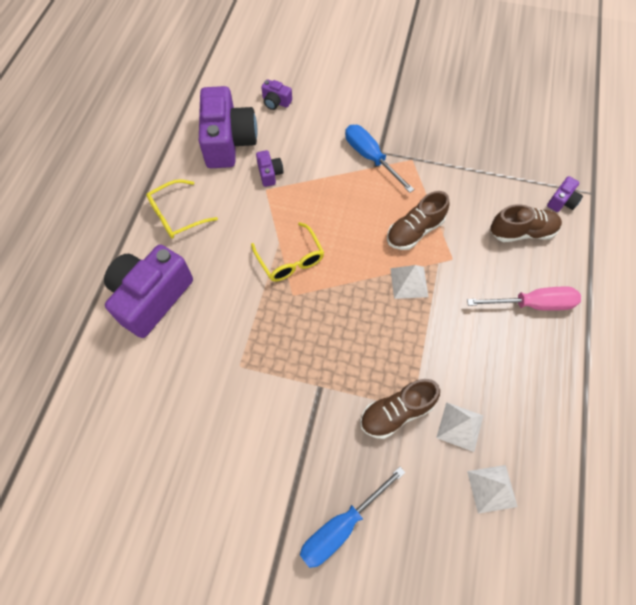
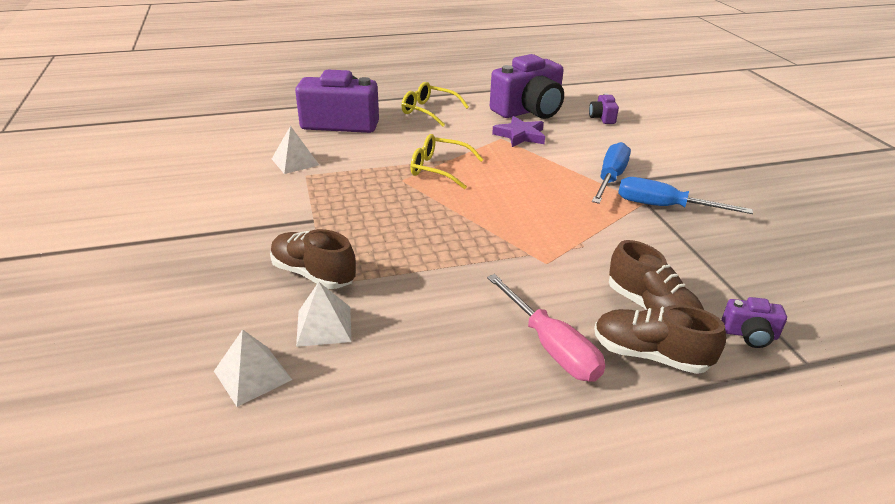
camera: 60 degrees right, 30 degrees down
yellow glasses [251,222,324,282] -> yellow glasses turned 75 degrees clockwise [411,134,484,189]
purple camera [256,150,284,187] -> purple star [492,116,545,147]
blue screwdriver [300,467,406,568] -> blue screwdriver moved to [618,177,753,214]
brown shoe [387,191,450,250] -> brown shoe moved to [594,305,726,374]
white pyramid [390,265,428,299] -> white pyramid moved to [272,126,319,174]

